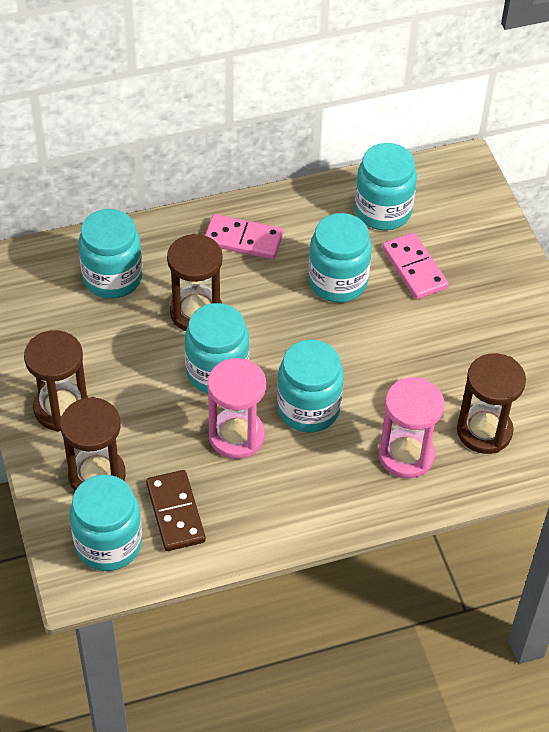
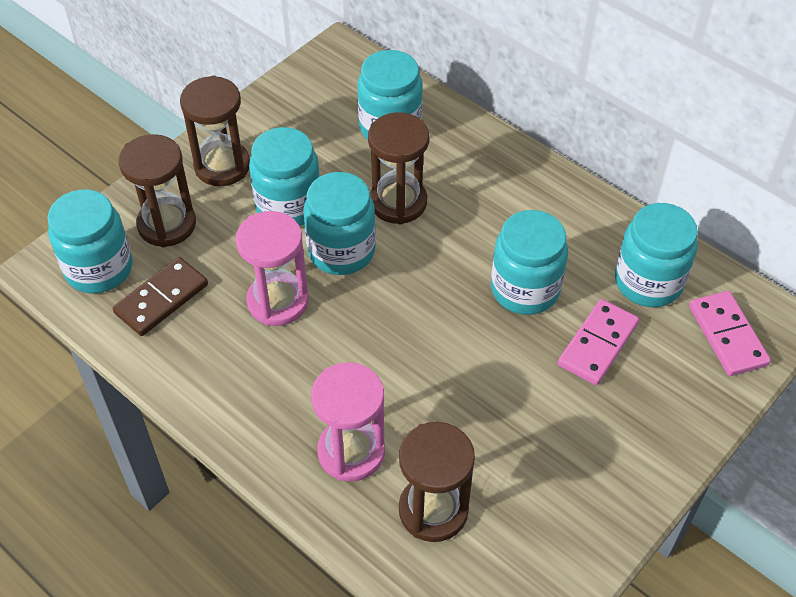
camera: 60 degrees right, 0 degrees up
pink domino [205,214,283,259] -> pink domino moved to [689,291,771,376]
turquoise jar [277,340,344,432] -> turquoise jar moved to [249,127,320,226]

